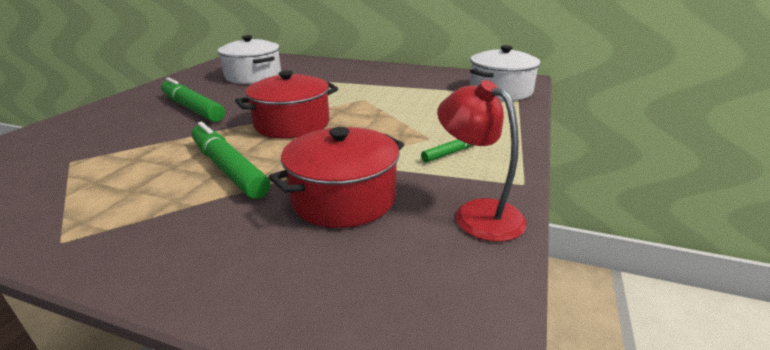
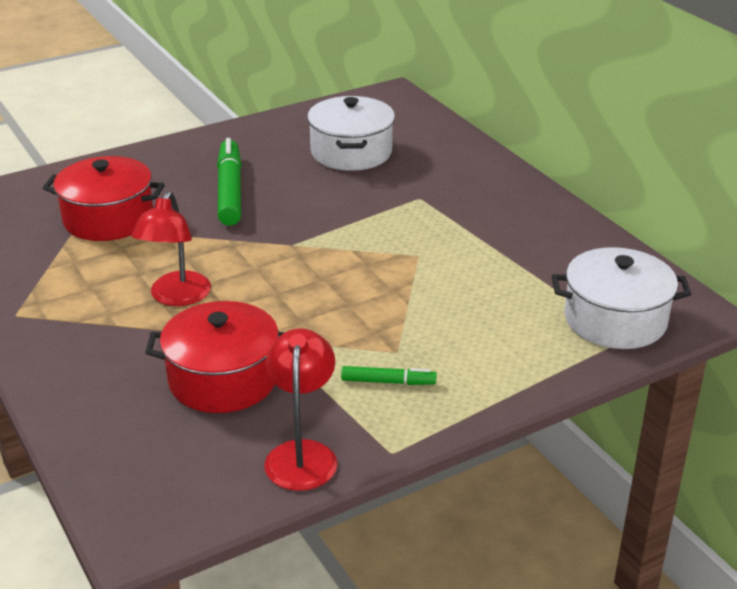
camera: 40 degrees right, 5 degrees up
green marker [192,122,270,199] -> red lamp [131,191,211,306]
red pot [235,70,338,138] -> red pot moved to [43,156,165,241]

